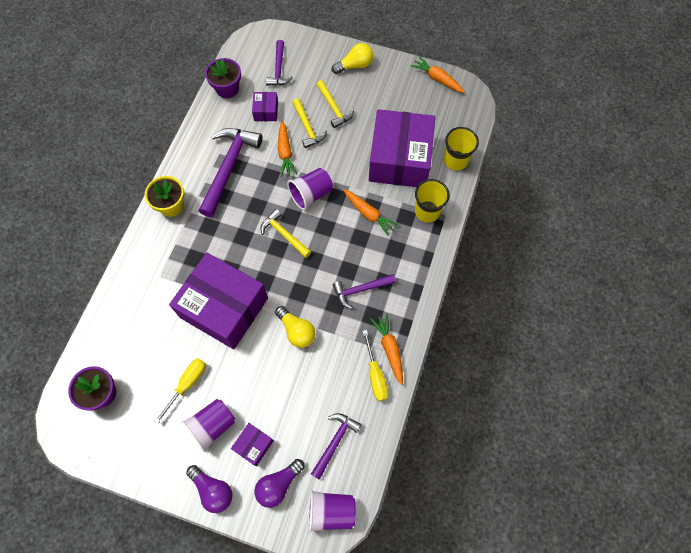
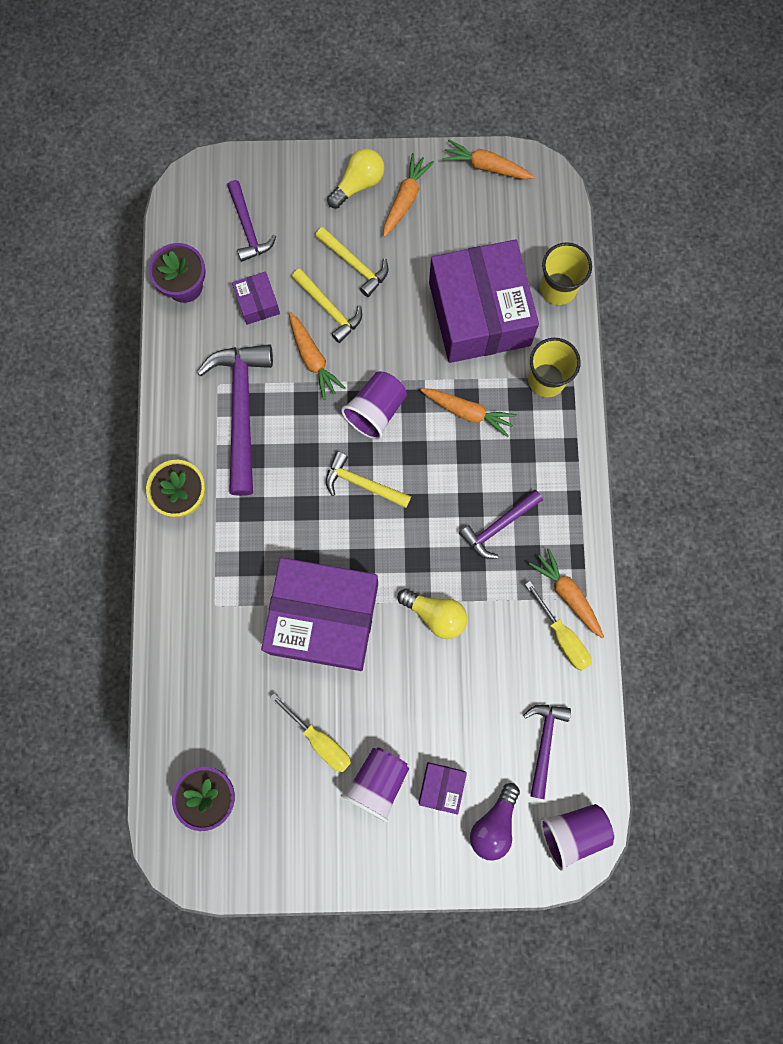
camera: 20 degrees left, 10 degrees up
yellow screwdriver [154,358,206,424] -> yellow screwdriver turned 120 degrees clockwise [270,693,351,772]
purple light bulb [186,465,232,513] -> none
none -> orange carrot [383,153,434,237]

